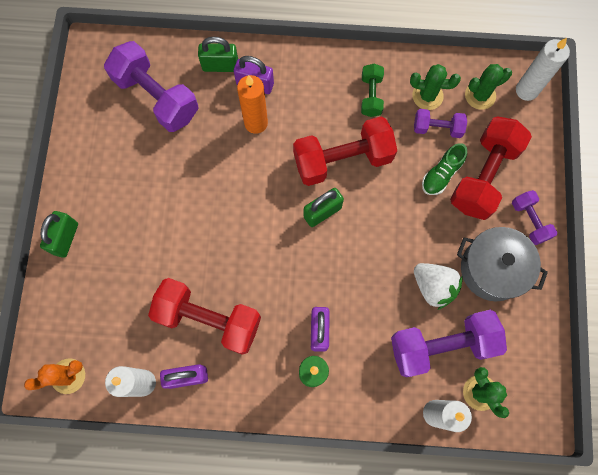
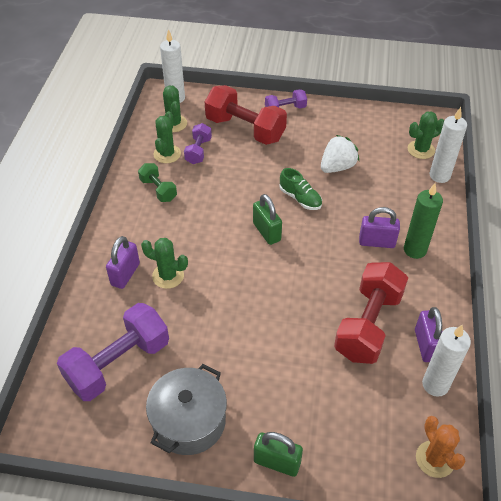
camera: 85 degrees left, 25 degrees down
green padlock [198,37,238,72] -> none
orange candle [237,75,268,134] -> green cactus [141,238,188,289]
red dumbbell [293,117,397,186] -> none
green dumbbell [361,64,384,117] -> green dumbbell turned 45 degrees clockwise [138,163,177,202]
purple dumbbell [391,310,507,377] -> none
green shoe [422,143,467,195] -> green shoe moved to [279,168,322,210]
grey pot [457,227,548,301] -> grey pot moved to [146,364,227,455]

